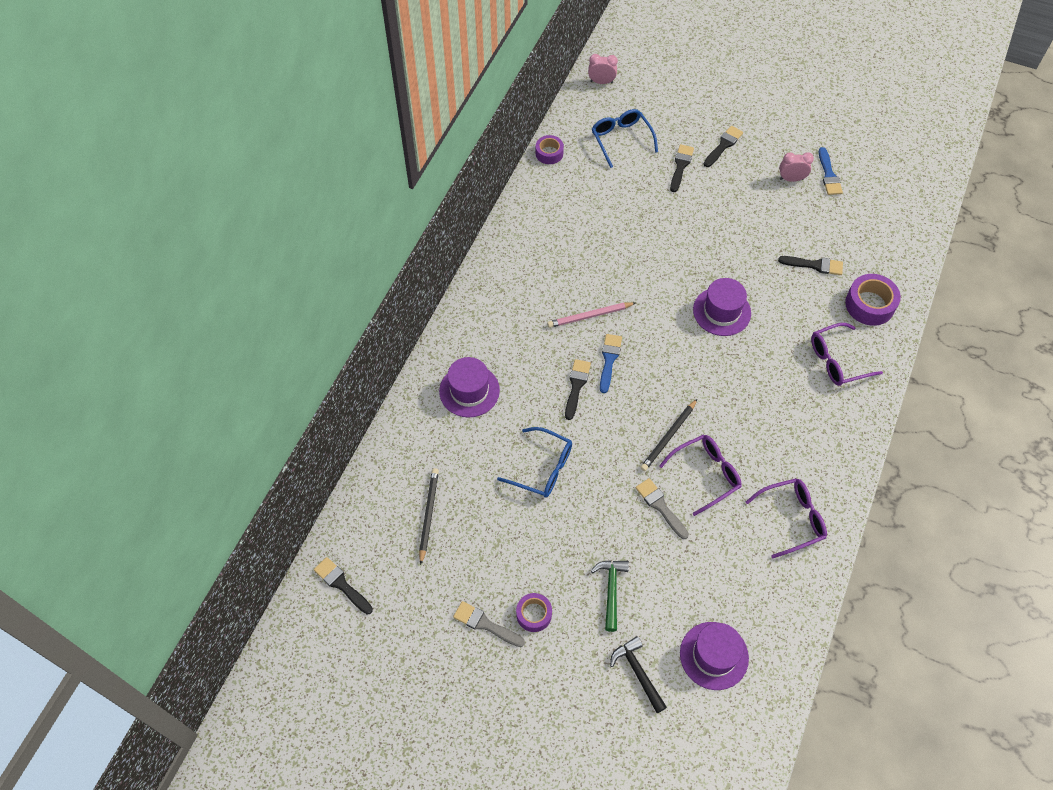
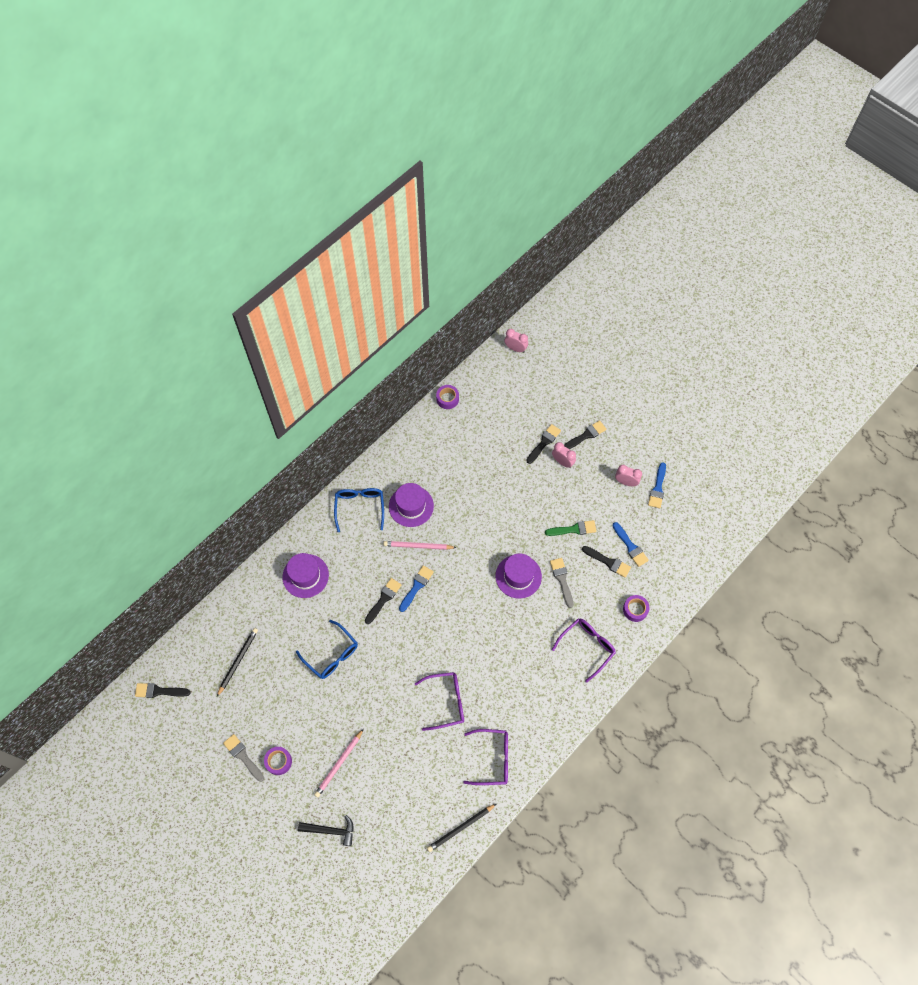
camera: 20 degrees right, 5 degrees up
black brush [314,557,373,614] -> black brush turned 60 degrees counterclockwise [135,683,191,698]
green hammer [591,560,629,632] -> pink pencil [314,729,363,798]
blue glasses [592,109,658,168] -> blue glasses moved to [334,488,384,532]
black hammer [610,636,667,713] -> black hammer turned 105 degrees clockwise [298,815,354,846]
grey brush [636,478,689,539] -> grey brush moved to [550,558,574,608]
black pencil [640,399,697,471] -> black pencil moved to [427,804,496,852]
purple hat [680,622,749,690] -> purple hat moved to [389,483,434,527]
purple glasses [811,323,883,386] -> purple glasses turned 135 degrees clockwise [552,618,616,682]
purple tape [845,274,901,326] -> purple tape [623,595,649,622], size x0.62
none -> green brush [545,520,596,536]
none -> pink clock [552,442,576,468]
none -> blue brush [612,522,649,567]

